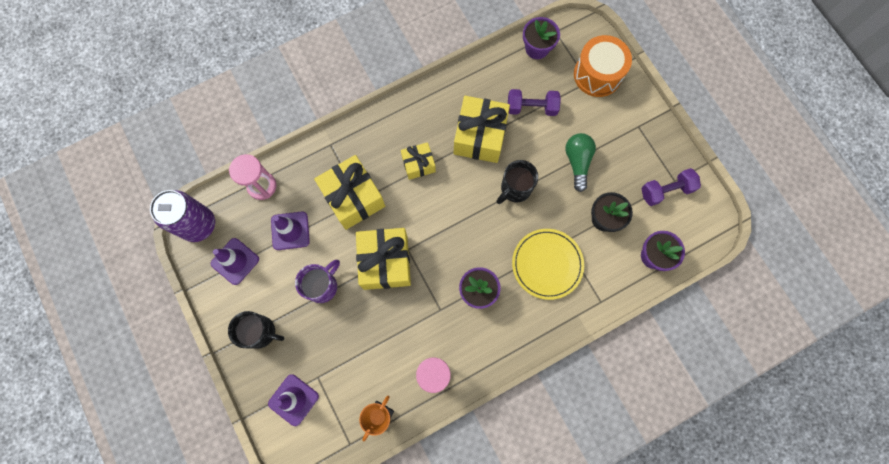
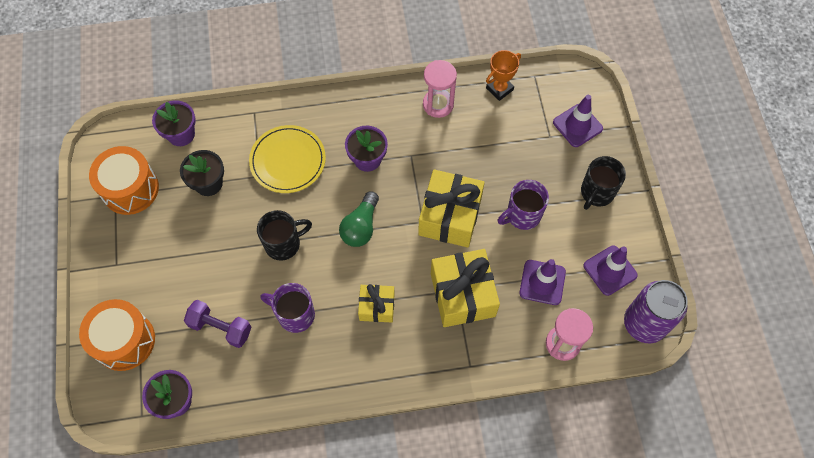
camera: 160 degrees left, 10 degrees down
black mug [228,311,284,349] -> black mug turned 90 degrees counterclockwise [581,156,626,210]
yellow gift [454,96,510,163] -> purple mug [260,283,315,333]
green light bulb [565,133,596,192] -> green light bulb moved to [339,191,379,247]
purple dumbbell [642,168,701,206] -> orange drum [89,146,159,215]

